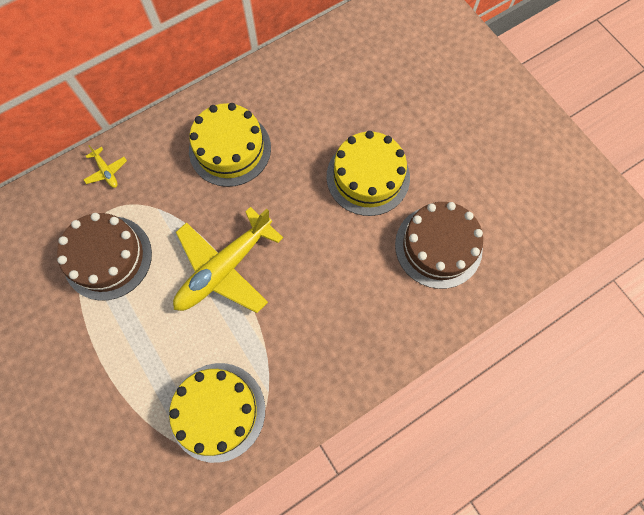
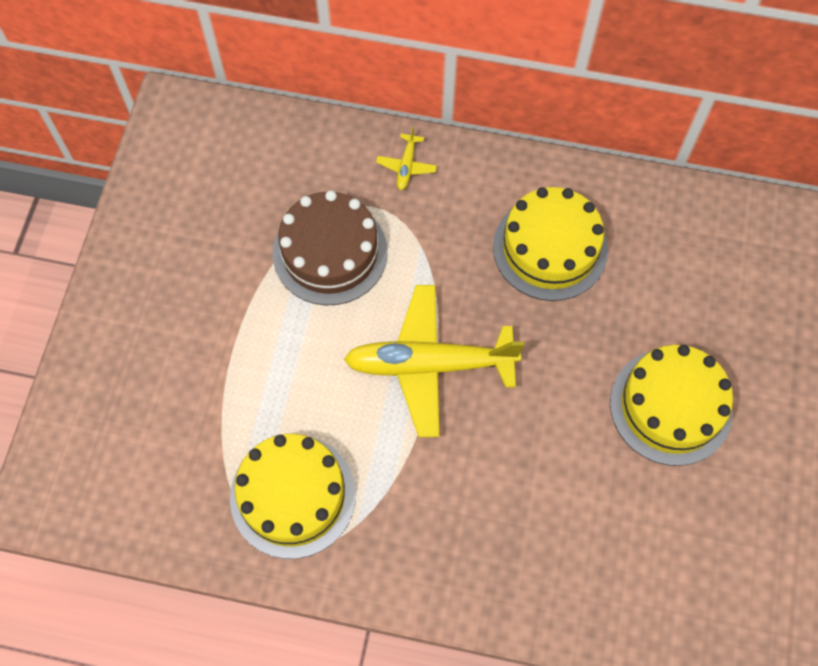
camera: 45 degrees right, 5 degrees down
brown cake [395,202,483,289] -> none

